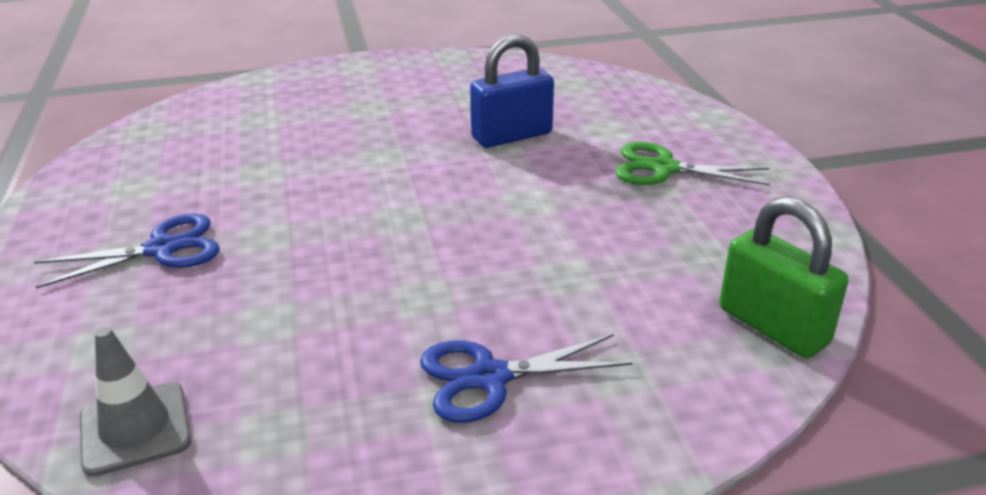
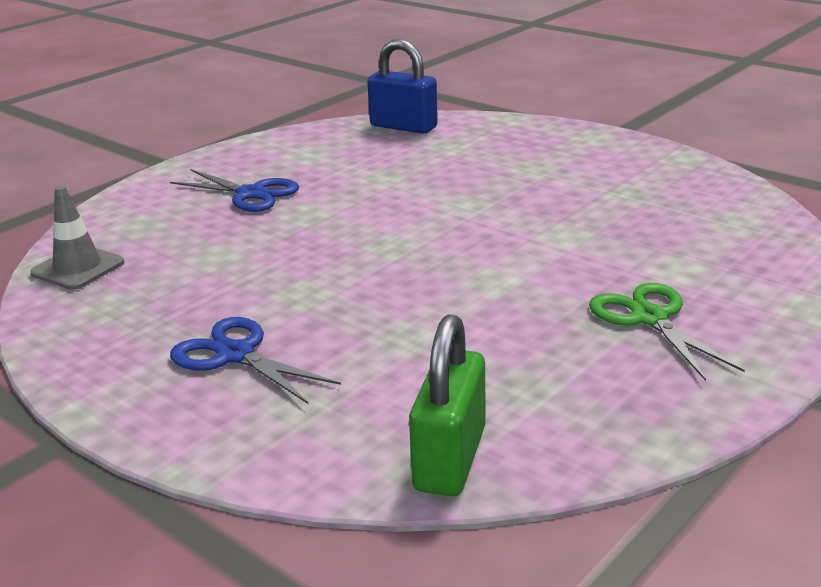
camera: 55 degrees right, 5 degrees down
blue padlock [470,34,554,148] -> blue padlock moved to [367,39,438,134]

